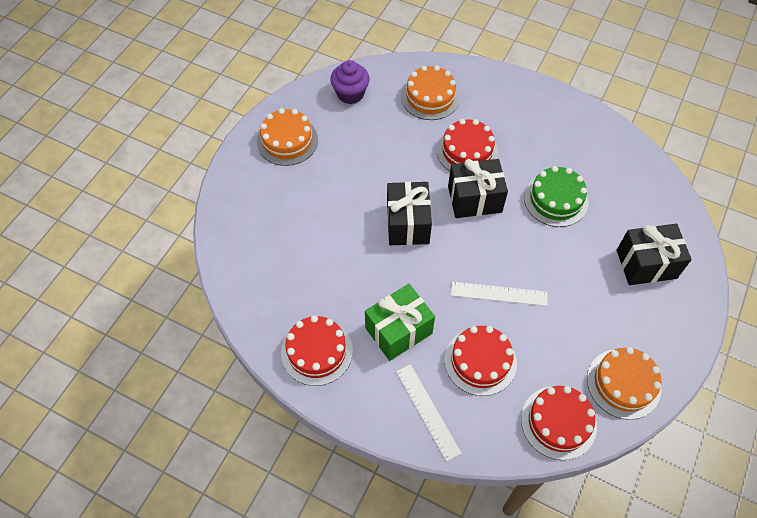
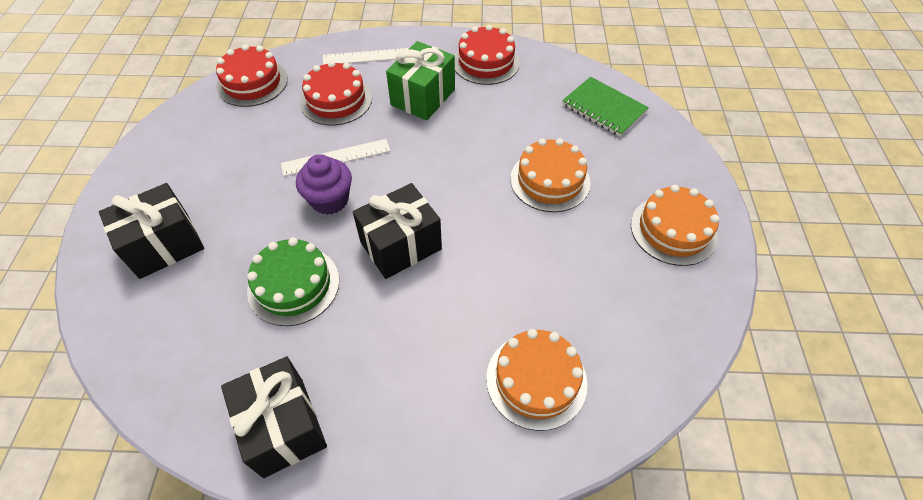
camera: 155 degrees right, 5 degrees down
purple cupcake [330,60,370,104] -> purple cupcake moved to [296,154,352,215]
black gift [387,182,432,245] -> black gift moved to [221,356,327,478]
white ruler [396,364,462,462] -> white ruler turned 45 degrees counterclockwise [323,48,409,65]
red cake [437,119,498,171] -> none
orange cake [587,347,662,420] -> orange cake moved to [510,138,591,212]
none -> green notebook [562,77,649,137]

